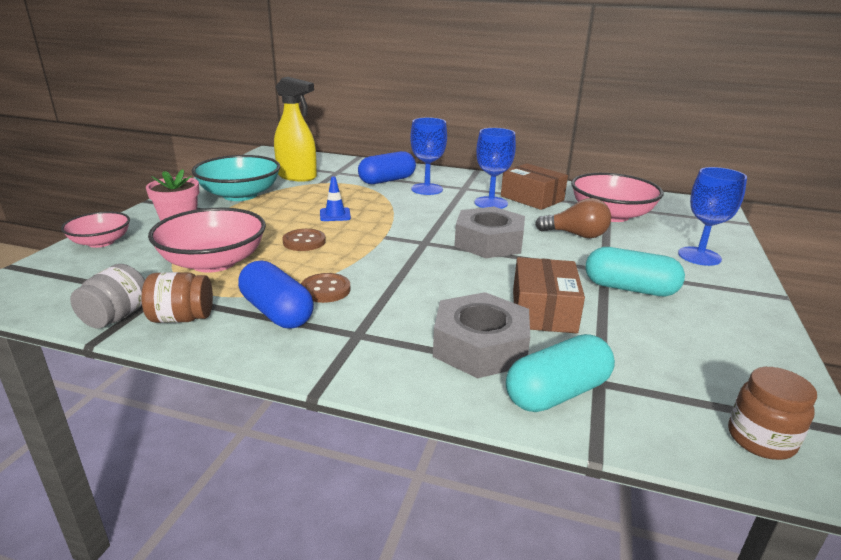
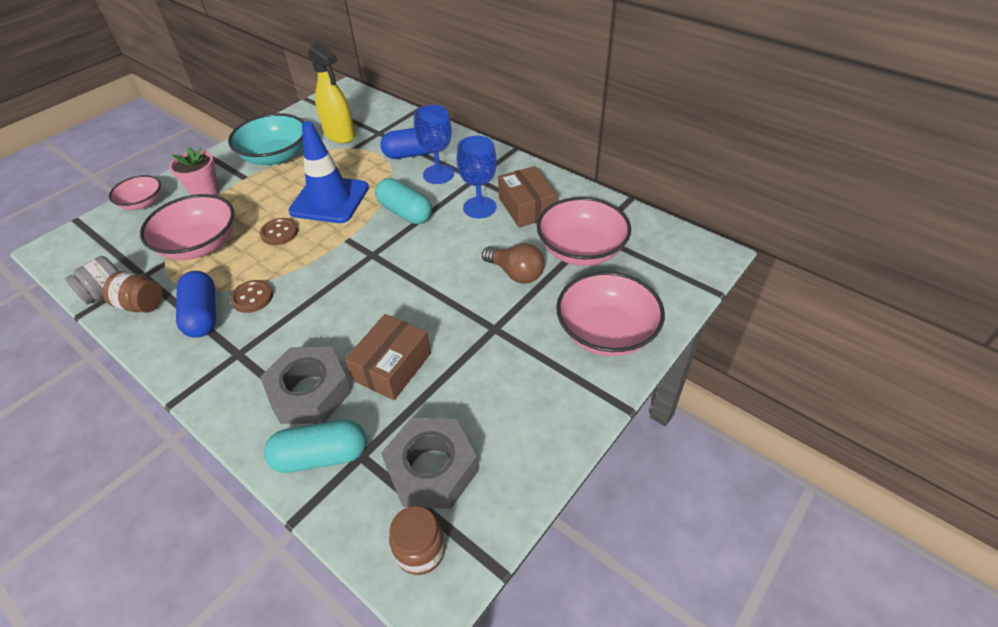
camera: 25 degrees right, 20 degrees up
blue traffic cone [320,176,351,221] -> blue traffic cone [289,121,369,223], size x2.36
grey nut [454,207,525,258] -> grey nut moved to [381,418,479,509]
turquoise capsule [585,247,685,296] -> turquoise capsule moved to [375,178,432,224]
blue goblet [678,167,747,266] -> pink bowl [556,271,665,356]

